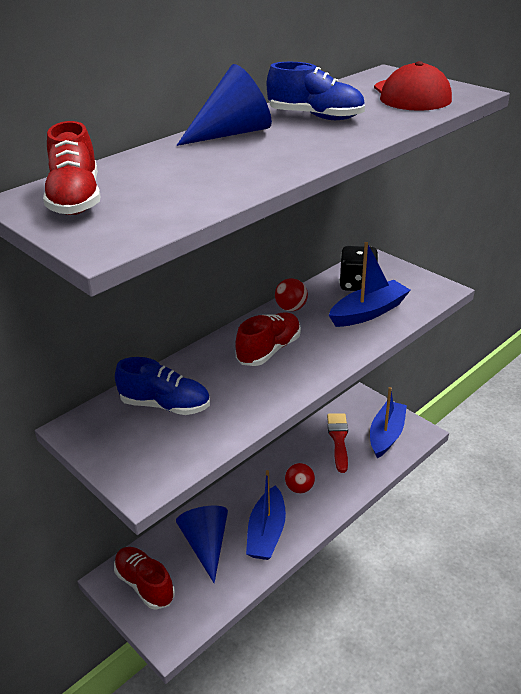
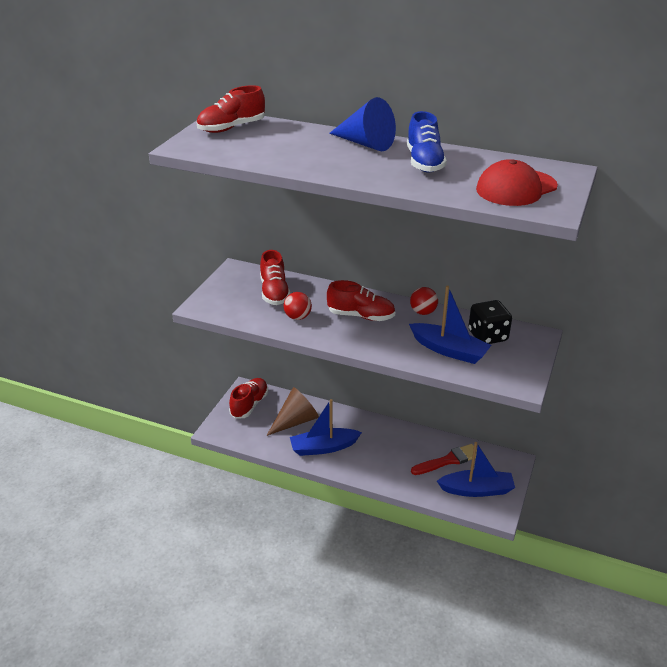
camera: 65 degrees right, 0 degrees up
blue shoe [115,357,210,415] -> red shoe [260,250,290,305]
blue cone [176,506,228,583] -> brown cone [267,387,319,436]
red ball [285,463,315,493] -> red ball moved to [284,292,312,320]

